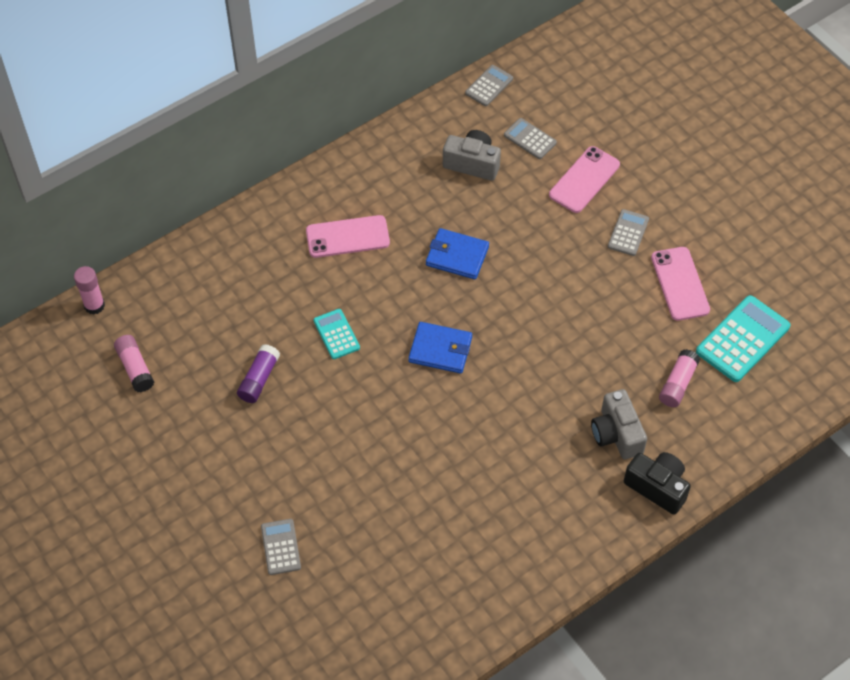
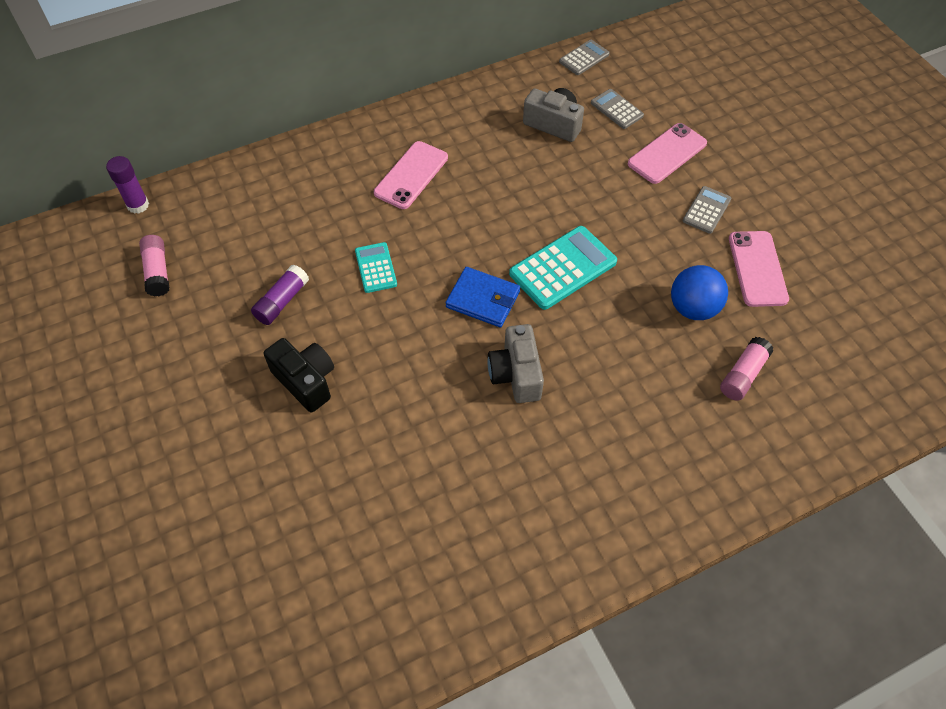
camera: 10 degrees right, 0 degrees up
pink glue stick [74,266,105,315] -> purple glue stick [106,156,149,214]
grey calculator [261,519,301,575] -> none
pink phone [306,215,390,258] -> pink phone turned 60 degrees counterclockwise [374,141,448,209]
blue wallet [426,228,489,279] -> none
grey camera [591,389,647,459] -> grey camera moved to [487,324,544,403]
black camera [624,452,691,515] -> black camera moved to [264,338,334,412]
turquoise calculator [696,295,790,382] -> turquoise calculator moved to [509,226,617,310]
none -> blue ball [671,265,728,320]

